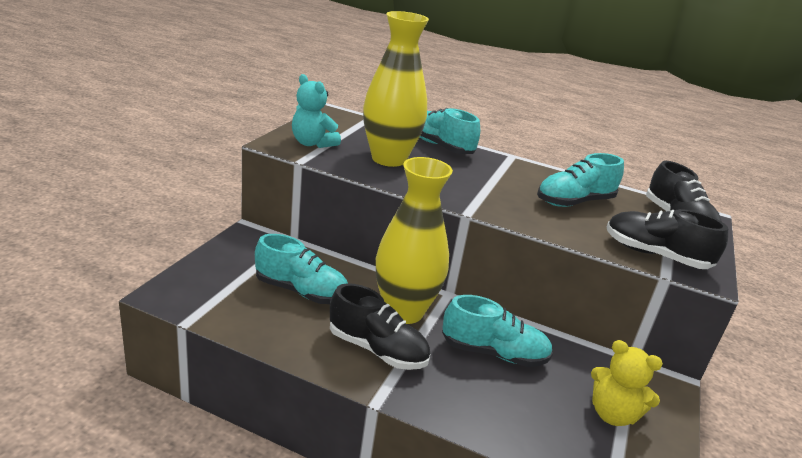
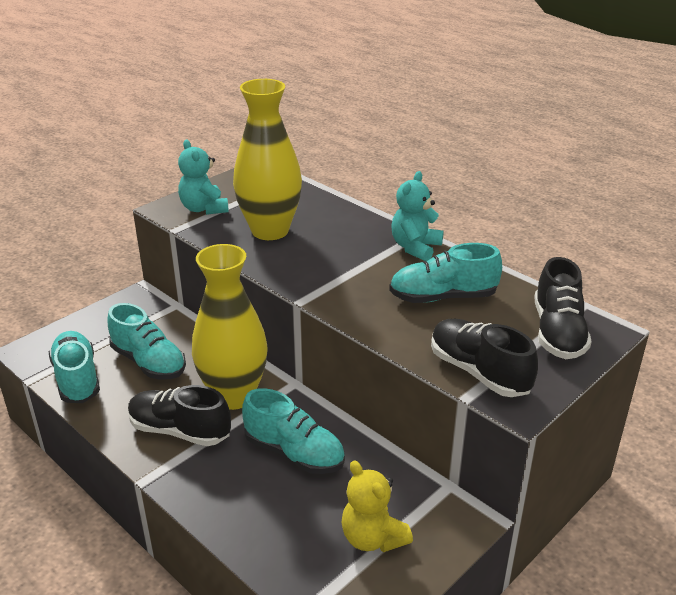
camera: 25 degrees right, 5 degrees up
black shoe [330,283,430,370] -> black shoe turned 150 degrees clockwise [128,385,231,446]
turquoise shoe [420,108,480,154] -> turquoise shoe moved to [49,331,100,403]
none -> turquoise teddy bear [392,171,444,262]

